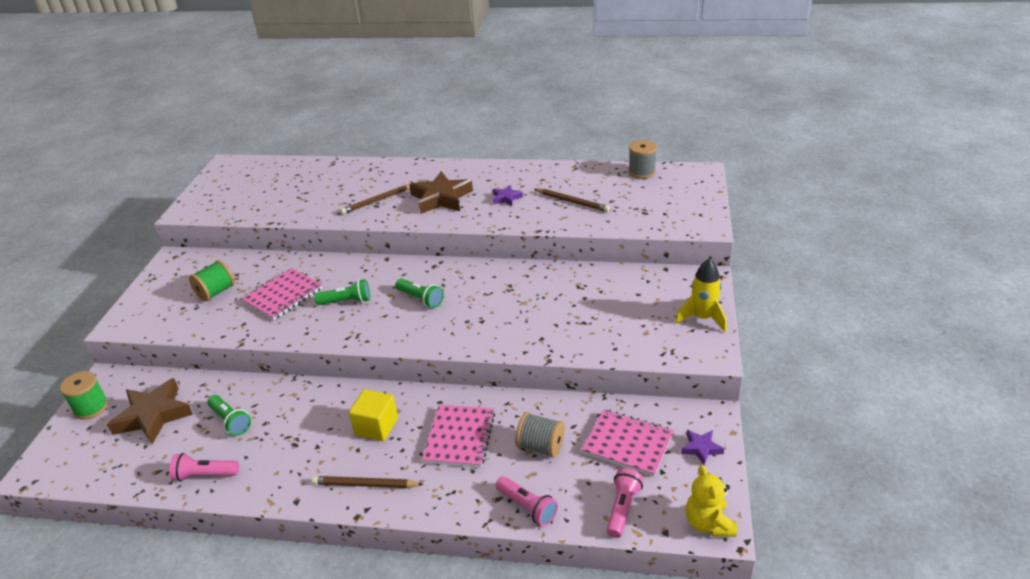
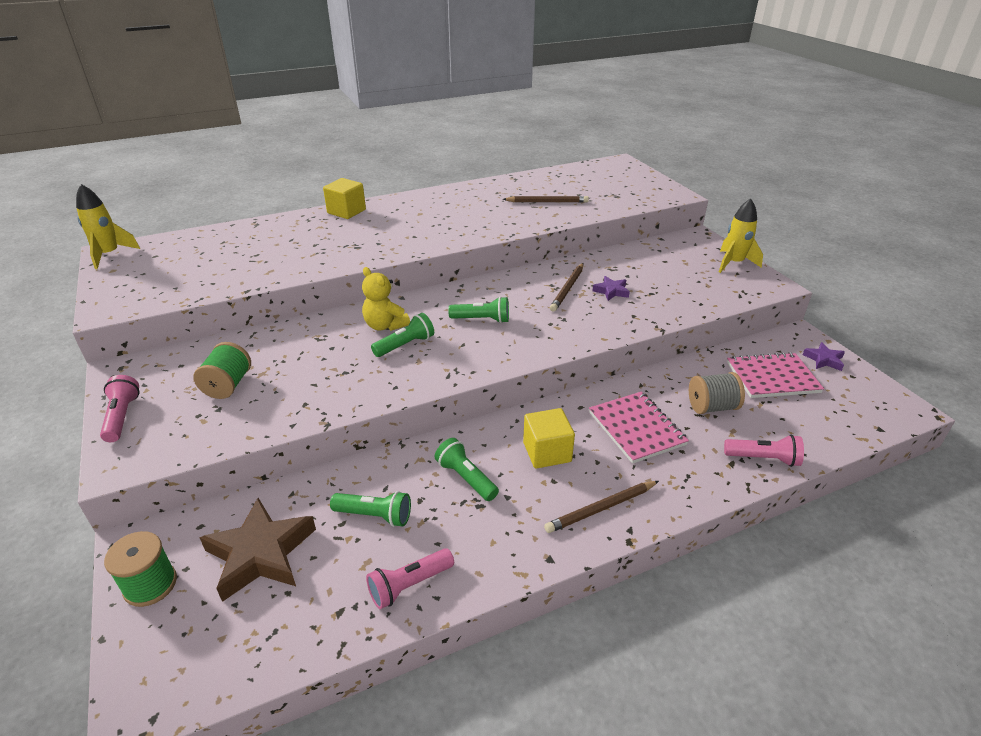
camera: 35 degrees left, 0 degrees up
pink notebook [242,268,323,320] -> none
brown pencil [340,184,410,214] -> brown pencil moved to [550,263,583,312]
brown star [409,171,473,214] -> none
purple star [493,185,523,206] -> purple star moved to [592,276,630,301]
pink flashlight [606,468,644,538] -> pink flashlight moved to [100,375,139,442]
grey spool [628,140,657,179] -> none
yellow teddy bear [686,465,737,537] -> yellow teddy bear moved to [362,267,410,331]
none -> yellow rocket [76,184,140,269]
none -> yellow cube [323,178,366,219]
none -> green flashlight [434,438,499,501]

